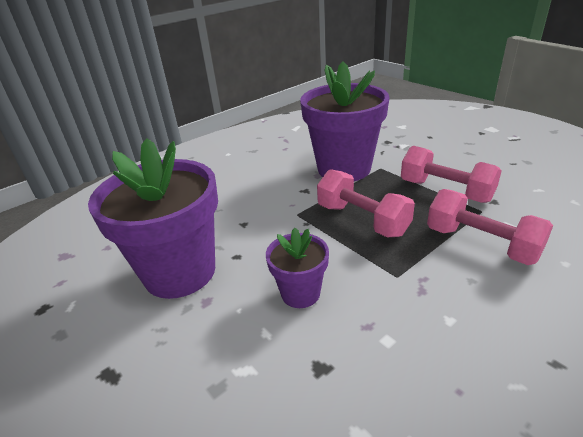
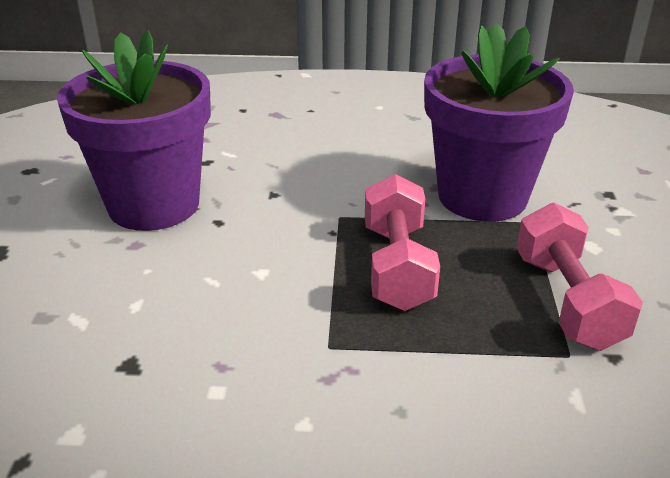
camera: 40 degrees right, 0 degrees up
purple flower pot [266,228,329,308] -> none
pink dumbbell [427,189,553,265] -> none

